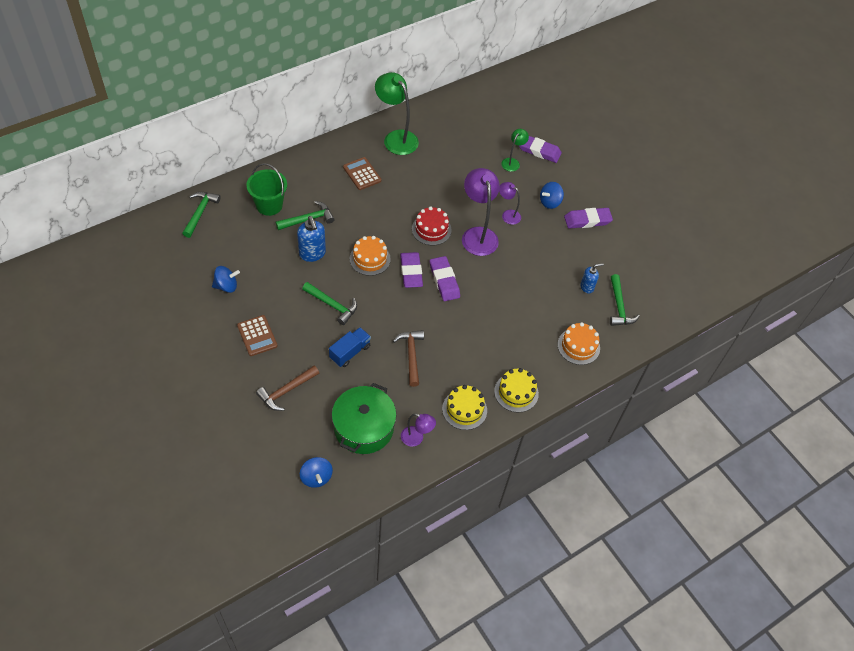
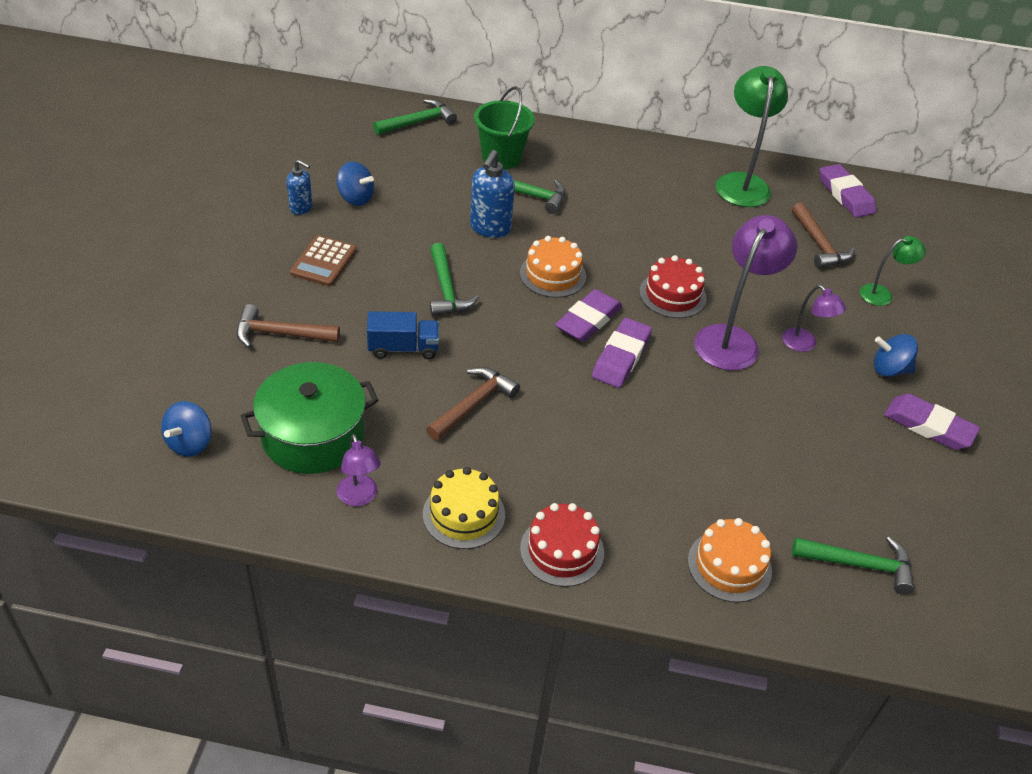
camera: 45 degrees right, 10 degrees down
brown calculator [343,157,381,190] -> none
yellow cake [494,368,539,412] -> red cake [520,503,604,587]
purple lamp [499,182,521,225] -> purple lamp turned 150 degrees clockwise [782,285,846,352]
purple eraser [519,136,562,163] -> purple eraser moved to [820,164,876,218]
blue soap dispenser [580,263,604,293] -> blue soap dispenser moved to [286,160,312,215]
green hammer [610,274,640,326] -> green hammer turned 120 degrees counterclockwise [792,536,914,594]
none -> brown hammer [792,202,855,268]

